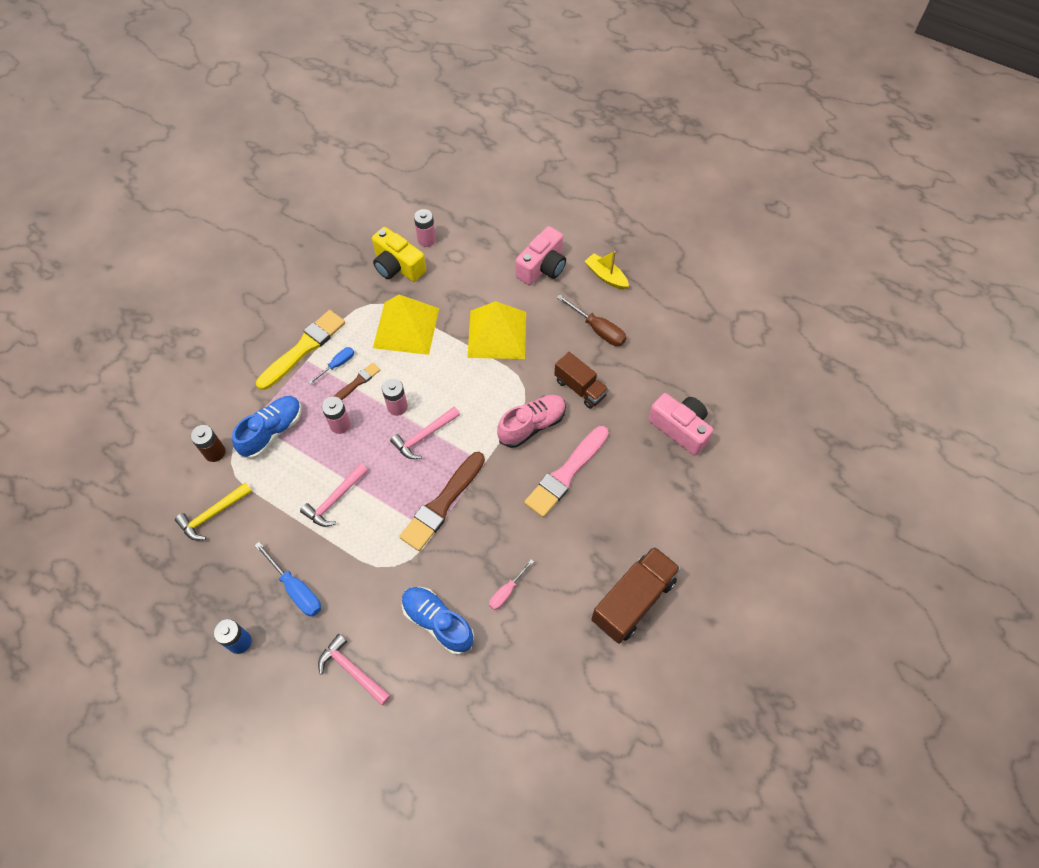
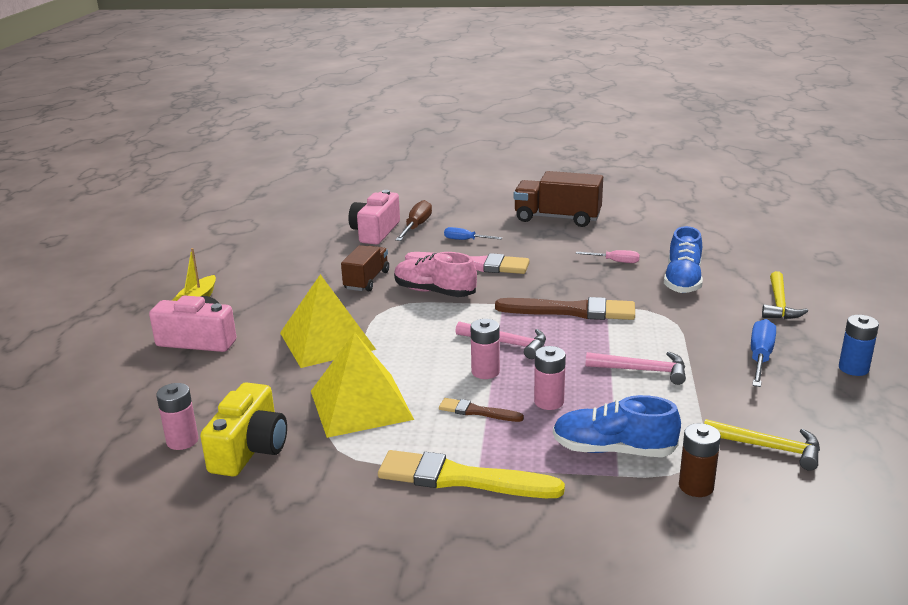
camera: 115 degrees left, 35 degrees down
blue screwdriver [308,347,354,385] -> blue screwdriver moved to [444,227,502,240]
pink hammer [318,634,391,705] -> yellow hammer [762,271,808,319]
brown screwdriver [557,295,626,346] -> brown screwdriver moved to [395,200,432,241]

